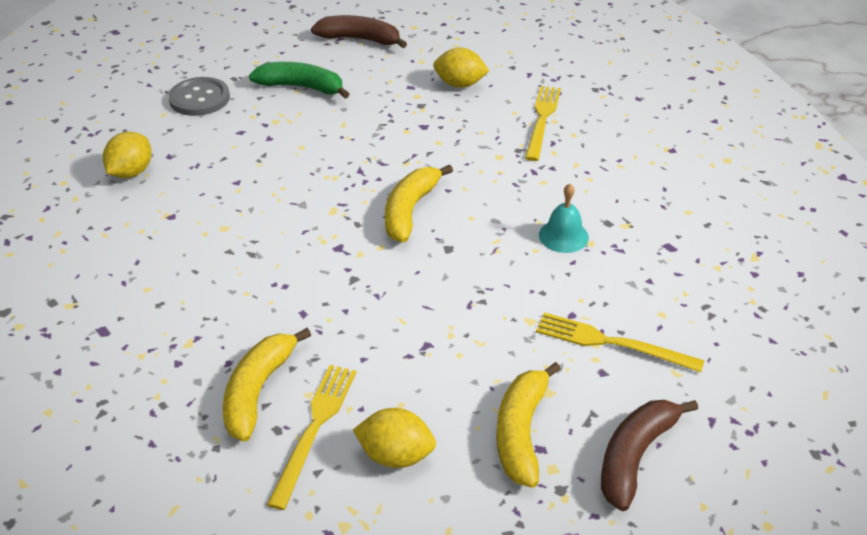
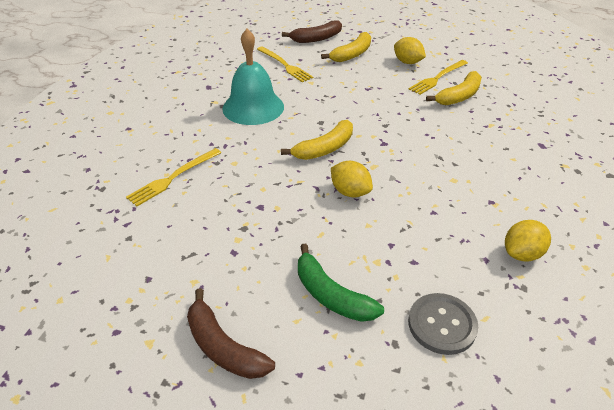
camera: 150 degrees left, 0 degrees up
yellow lemon [433,48,489,88] -> yellow lemon moved to [331,161,373,197]
turquoise bell [539,184,589,253] -> turquoise bell [222,29,284,125], size x2.01

